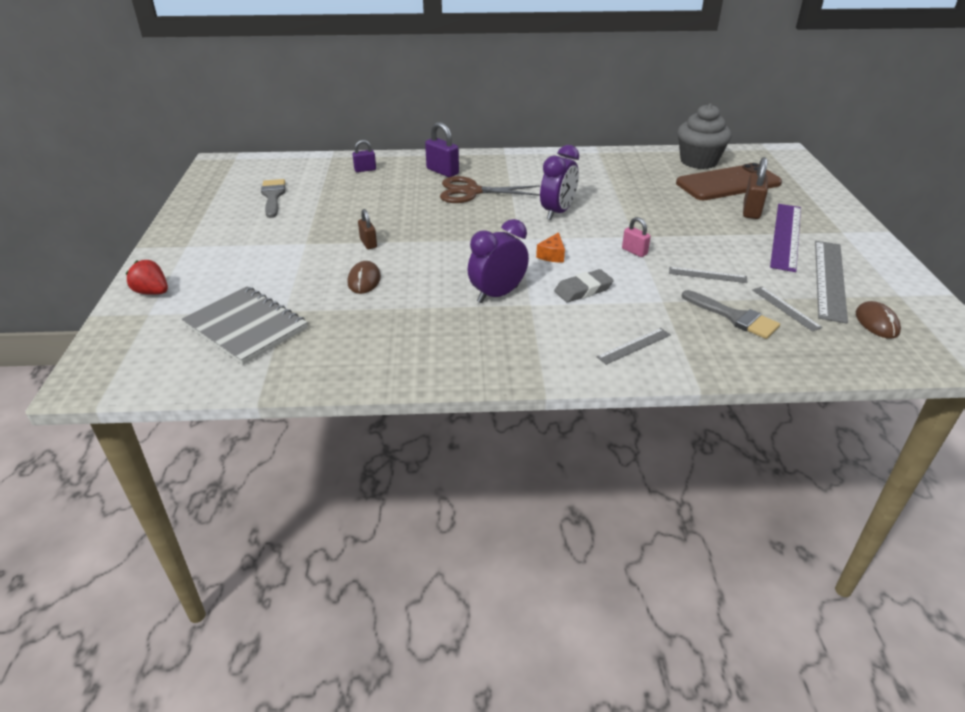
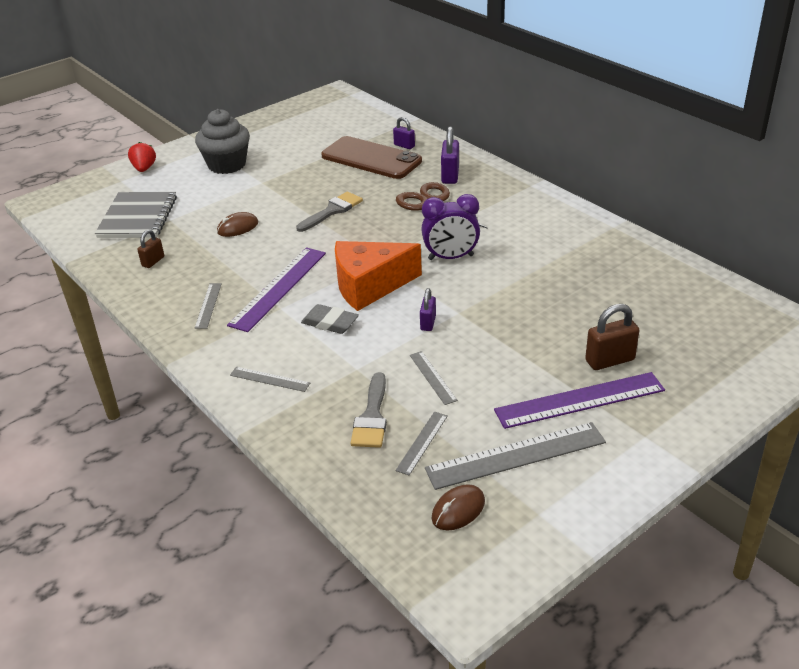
camera: 55 degrees right, 0 degrees up
grey brush [261,179,285,218] -> grey brush moved to [296,192,363,232]
brown padlock [358,209,377,249] -> brown padlock moved to [137,229,164,268]
purple clock [468,219,529,303] -> purple ruler [227,247,326,332]
orange cheese [536,232,565,262] -> orange cheese [335,241,422,311], size x2.47
pink padlock [622,217,651,257] -> purple padlock [420,288,436,331]
brown phone [676,163,782,200] -> brown phone moved to [321,136,422,179]
grey cupcake [678,103,732,169] -> grey cupcake moved to [195,109,250,174]
none -> grey ruler [194,283,222,329]

